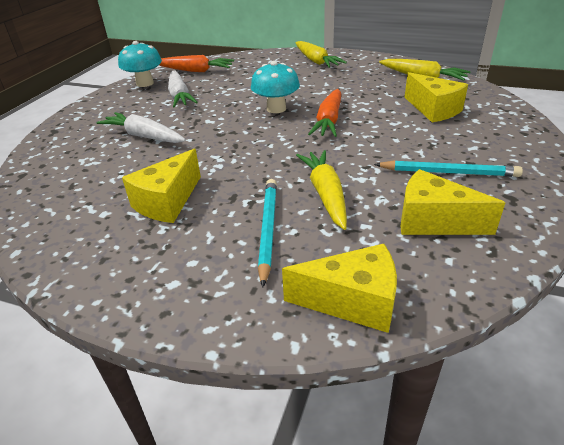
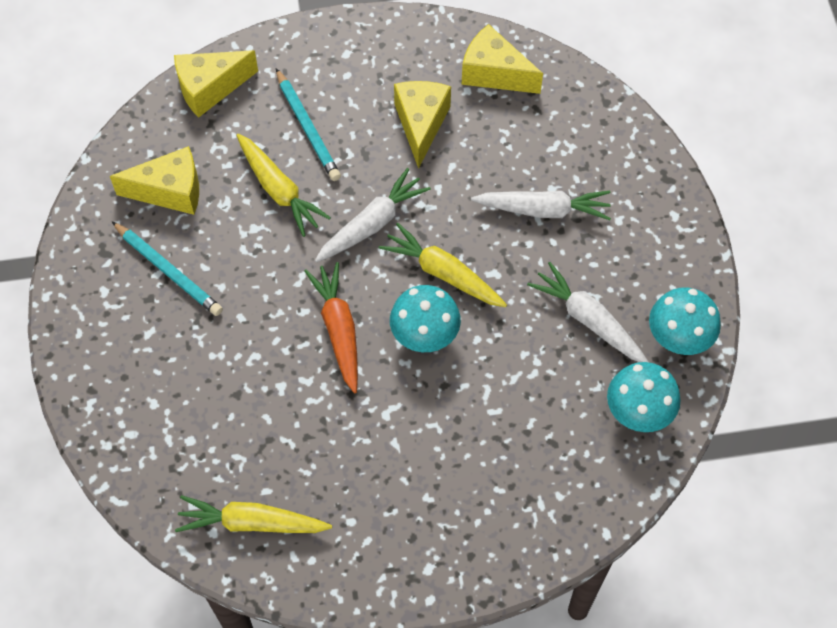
camera: 150 degrees right, 25 degrees up
orange carrot [159,55,234,72] -> turquoise mushroom [607,362,681,432]
yellow carrot [295,41,347,68] -> yellow carrot moved to [379,223,507,307]
turquoise pencil [374,160,523,177] -> turquoise pencil turned 120 degrees counterclockwise [111,221,223,316]
yellow cheese [405,72,468,122] -> yellow cheese moved to [462,24,543,94]
none -> white carrot [315,168,431,262]

